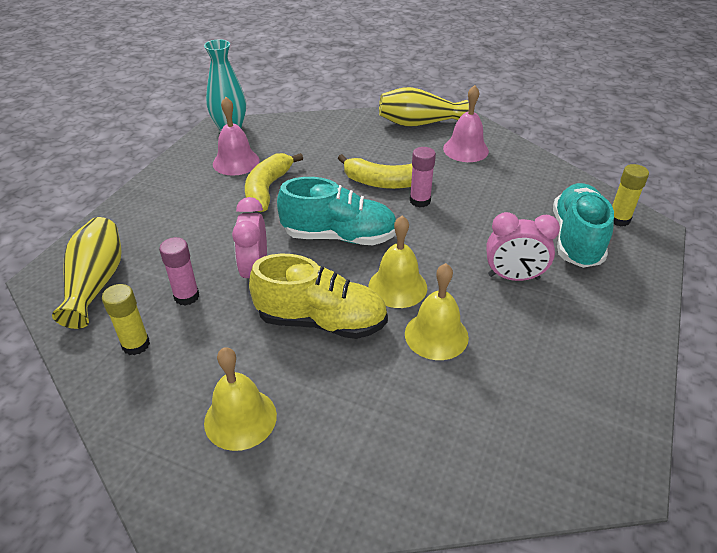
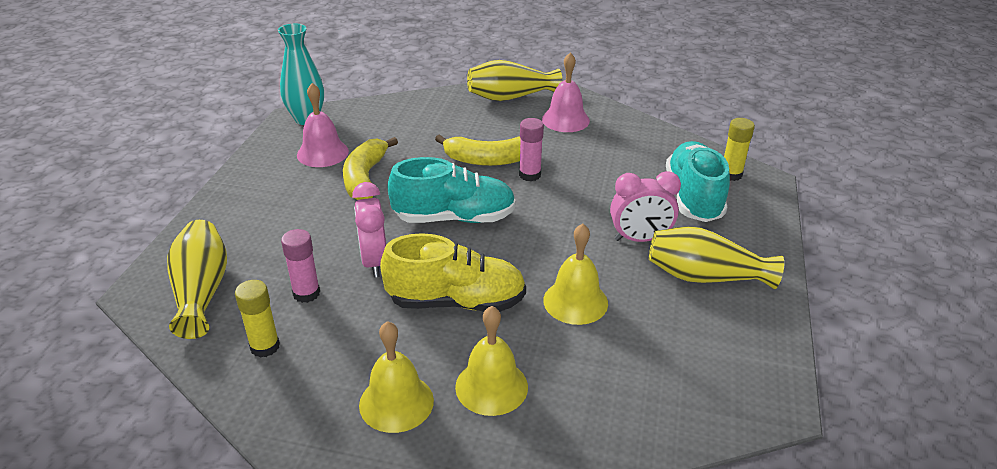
camera: 10 degrees left, 5 degrees down
yellow bell [369,216,427,308] -> yellow bell moved to [455,306,528,416]
none -> yellow vase [649,226,784,289]

